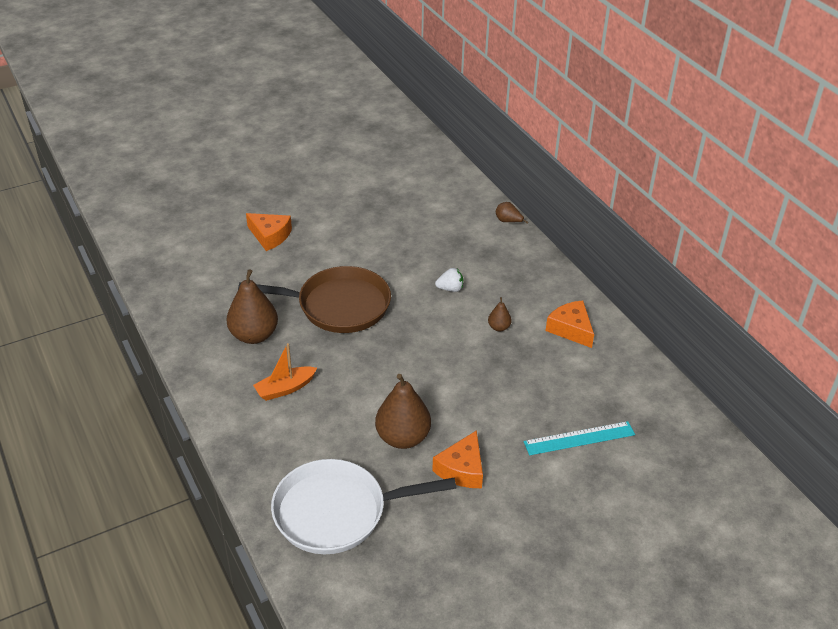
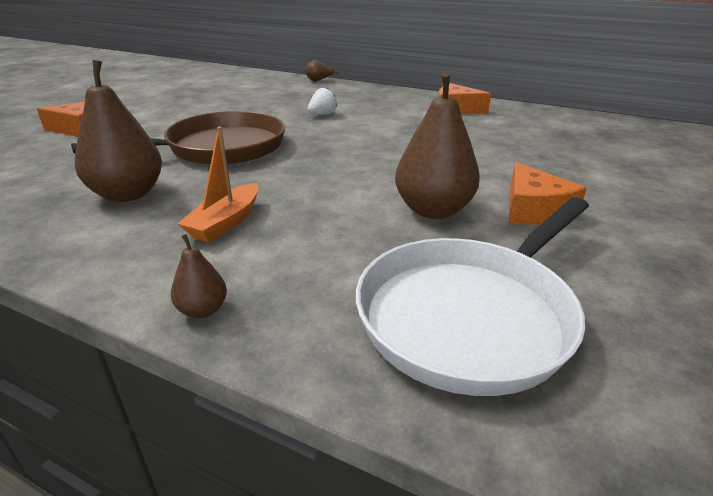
camera: 35 degrees left, 10 degrees down
brown pear [488,297,512,332] -> brown pear moved to [171,234,227,318]
turquoise ruler [524,421,635,455] -> none

